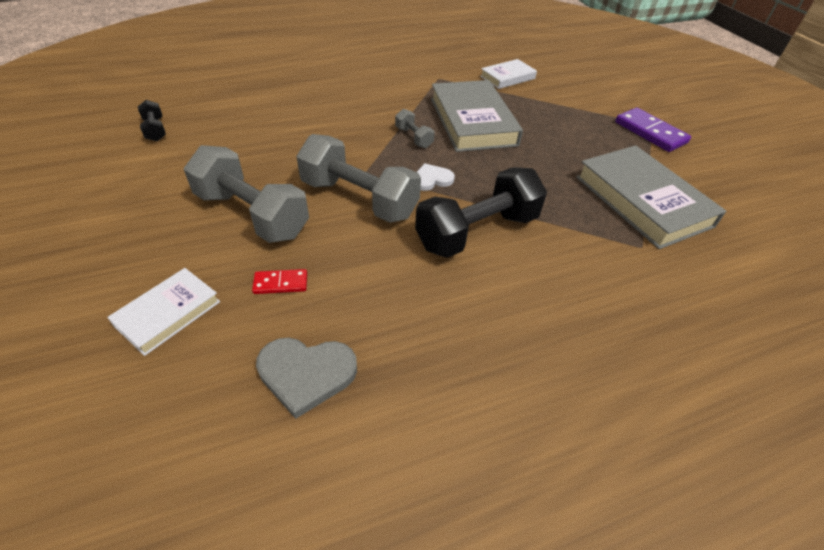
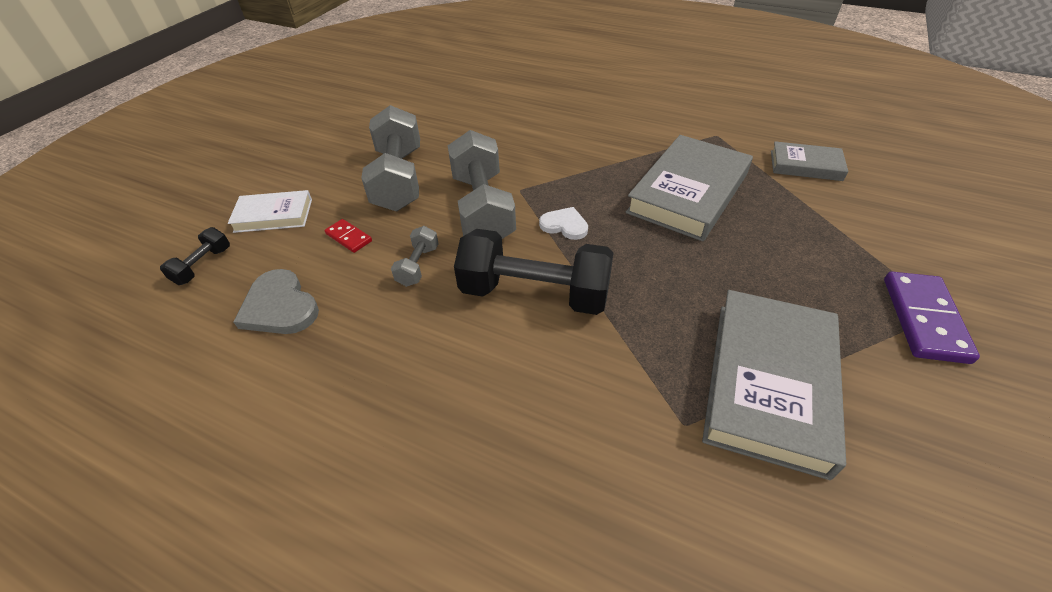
camera: 50 degrees right, 0 degrees up
black dumbbell [138,100,166,141] -> black dumbbell moved to [160,227,230,285]
grey dumbbell [395,109,435,148] -> grey dumbbell moved to [391,226,439,287]
white book [480,59,537,89] -> grey book [771,141,848,181]

